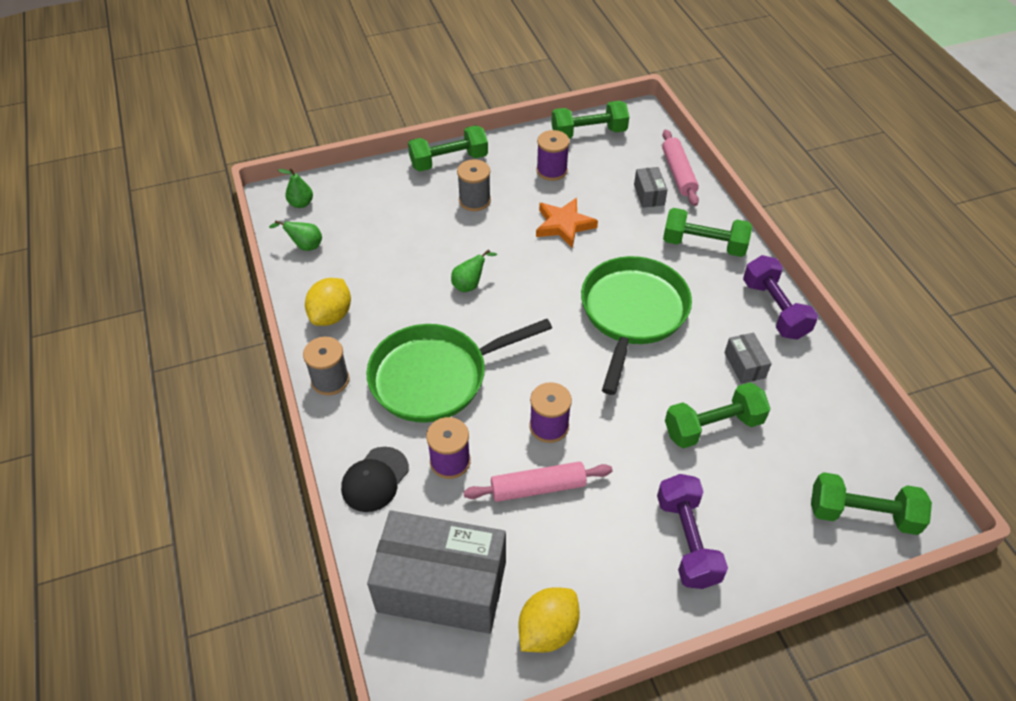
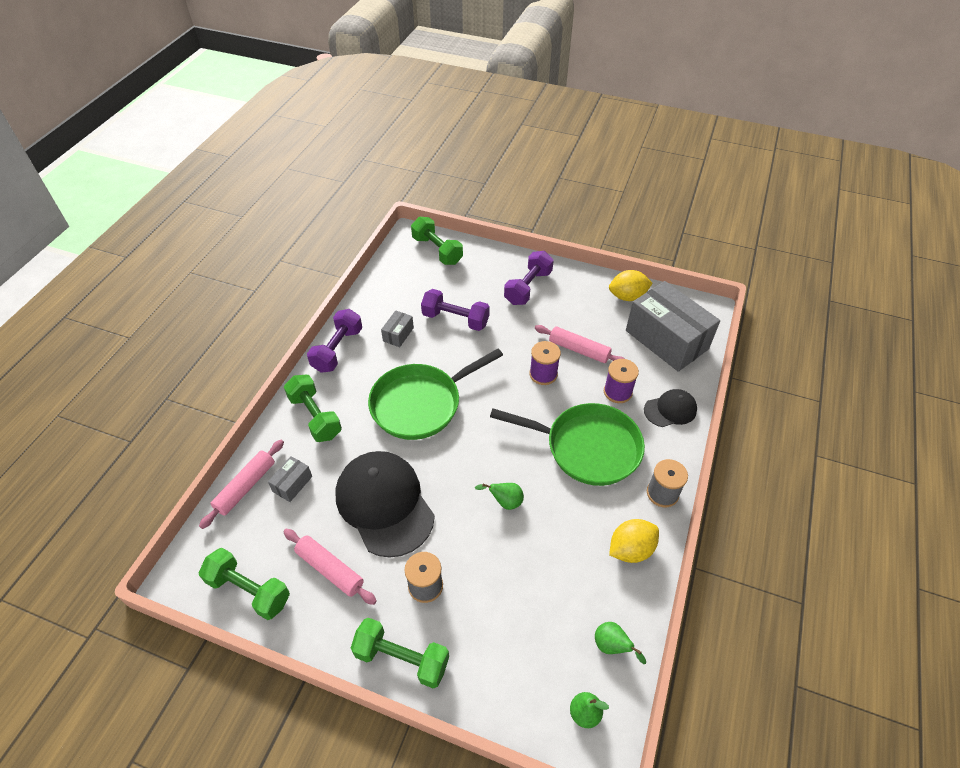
camera: 140 degrees left, 0 degrees up
purple spool [536,130,570,181] -> pink rolling pin [283,529,377,605]
orange star [536,198,598,248] -> black cap [335,451,435,558]
green dumbbell [665,382,770,448] -> purple dumbbell [421,289,490,331]

